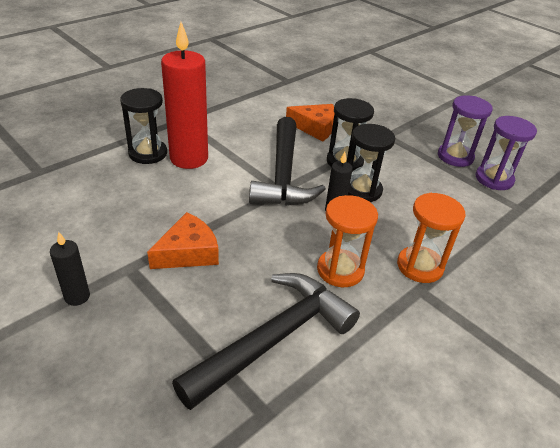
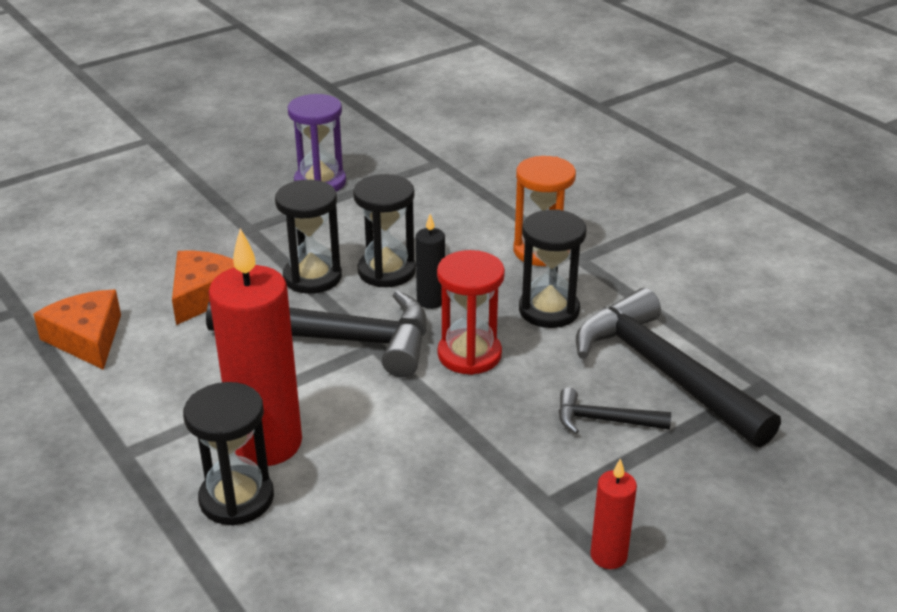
camera: 80 degrees left, 5 degrees down
black candle [50,232,90,306] -> red candle [590,458,637,569]
orange cheese [147,212,219,269] -> orange cheese moved to [33,290,121,370]
orange hourglass [317,195,378,287] -> black hourglass [519,209,587,328]
purple hourglass [476,116,537,190] -> none
none -> red hourglass [437,250,505,375]
none -> black hammer [559,387,671,434]

